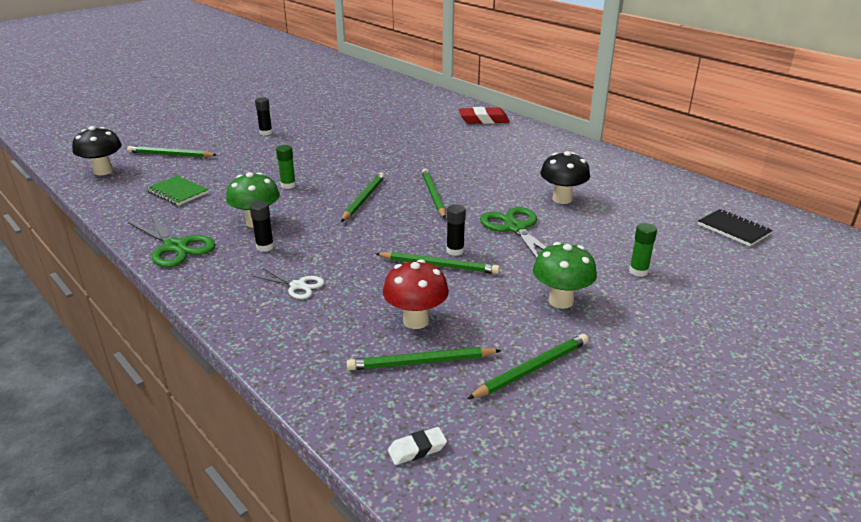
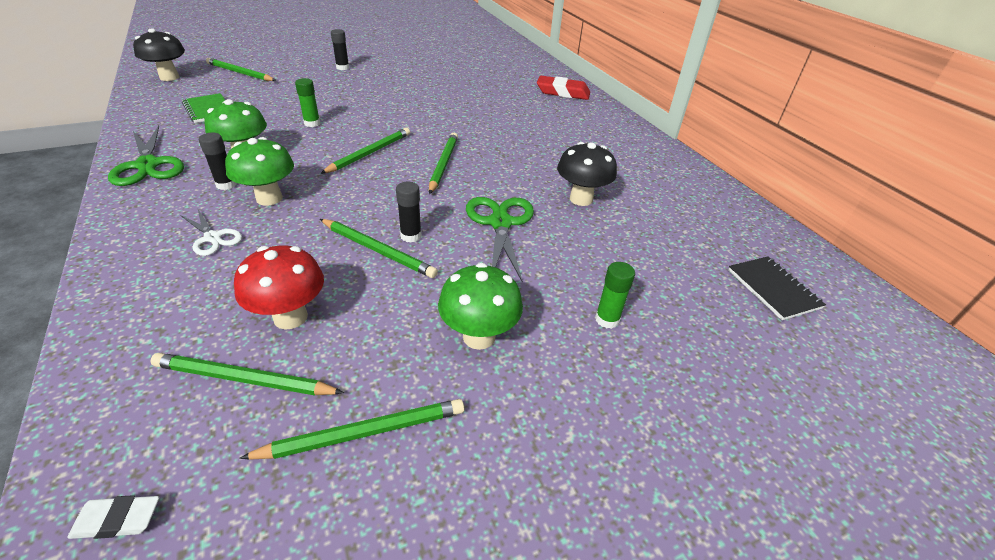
camera: 15 degrees right, 10 degrees up
none -> green mushroom [225,137,294,206]

